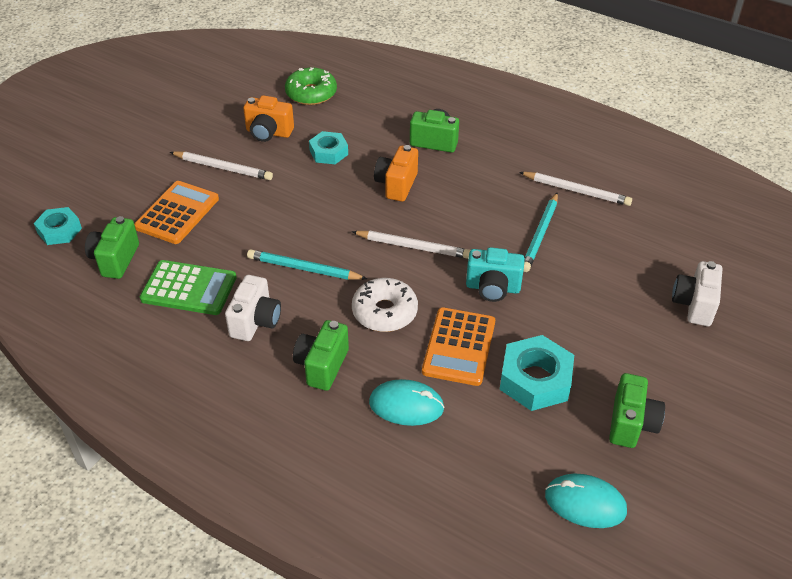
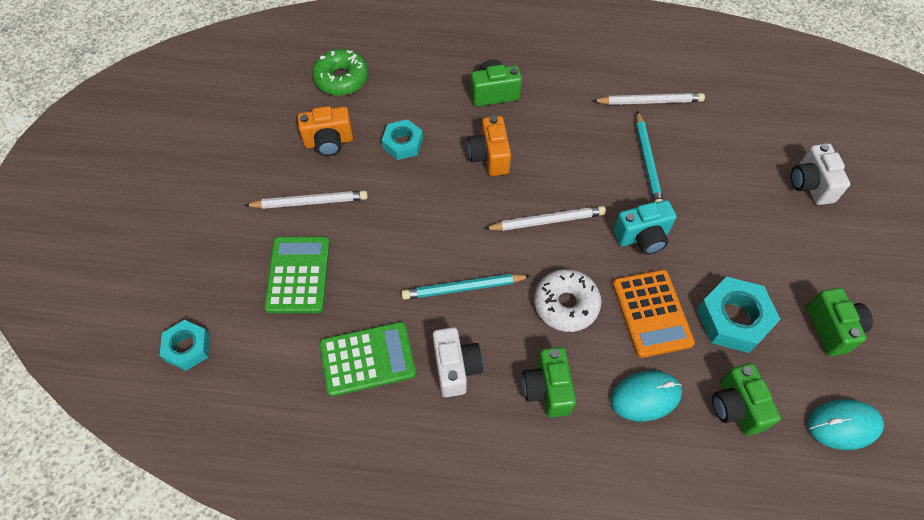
camera: 25 degrees left, 15 degrees up
green camera [85,216,139,279] -> green camera moved to [712,363,781,435]
orange calculator [134,181,219,244] -> green calculator [264,237,330,313]

